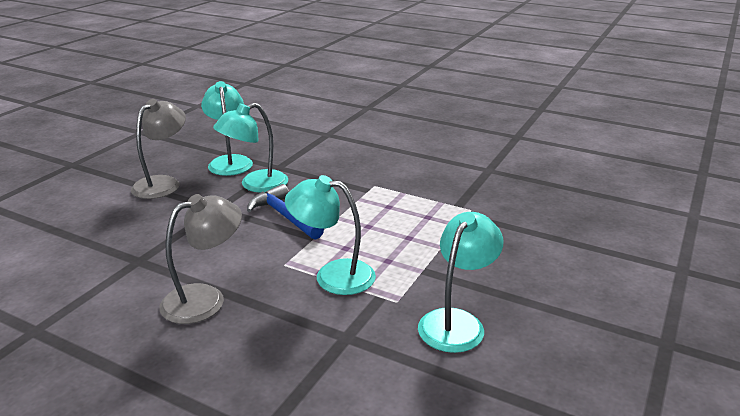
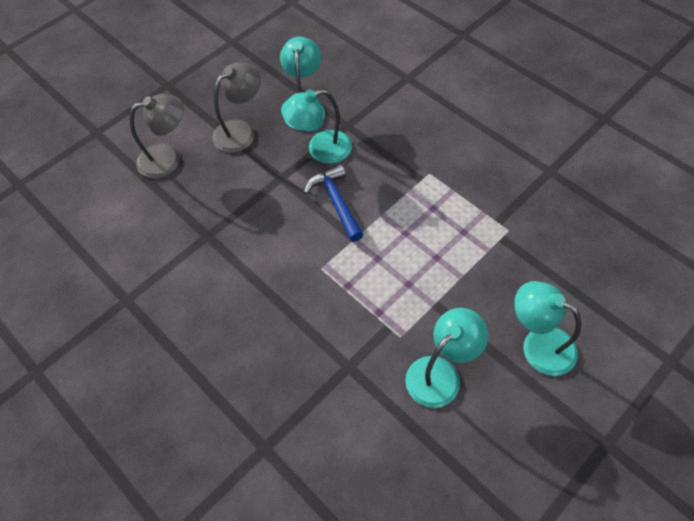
camera: 20 degrees right, 30 degrees up
grey lamp [159,194,242,324] -> grey lamp moved to [130,94,184,178]
turquoise lamp [285,175,376,295] -> turquoise lamp moved to [514,281,581,376]

